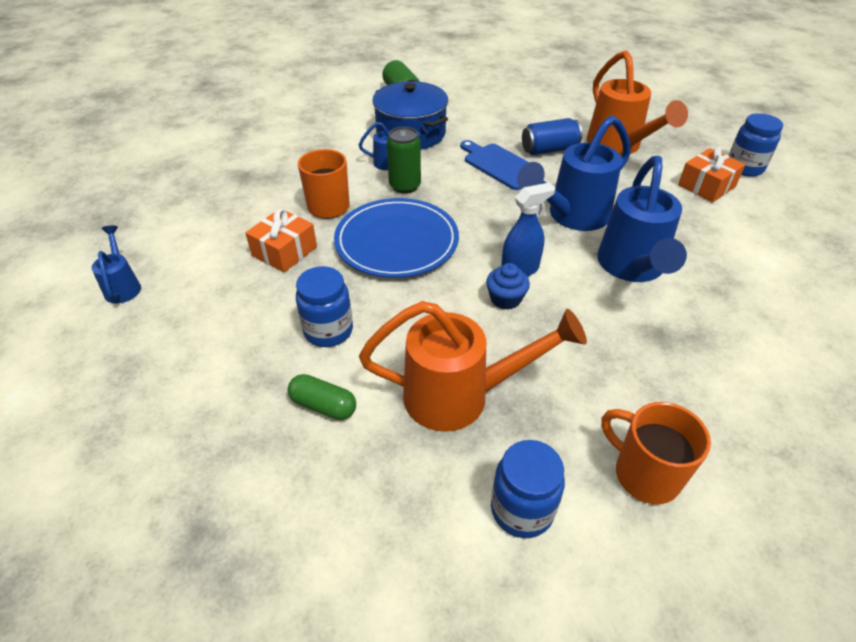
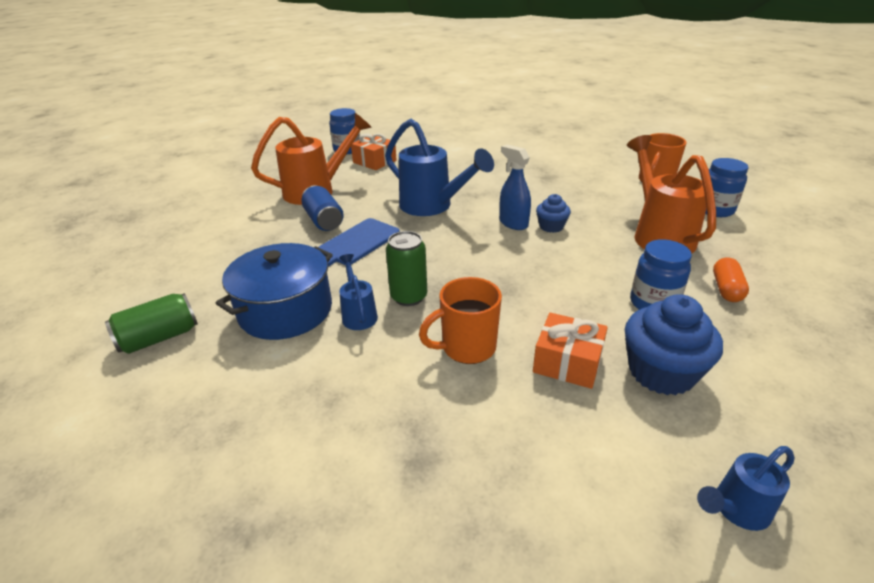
camera: 100 degrees left, 10 degrees down
green capsule [288,374,356,420] -> orange capsule [713,257,749,302]
blue plate [334,198,459,278] -> none
blue watering can [597,156,687,282] -> none
none -> blue cupcake [625,294,723,395]

